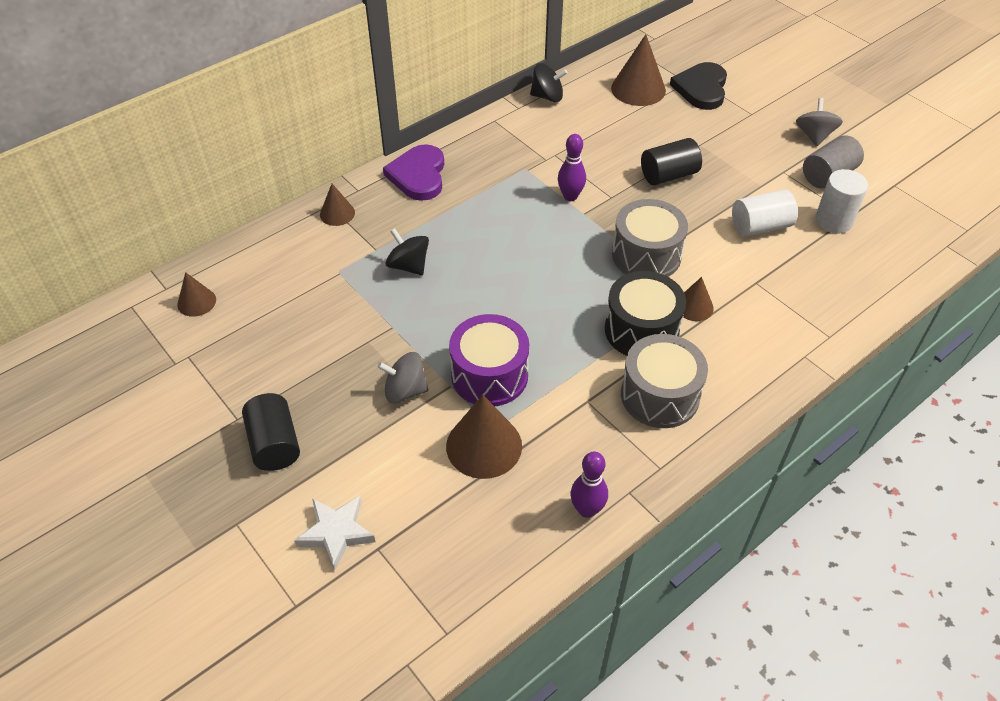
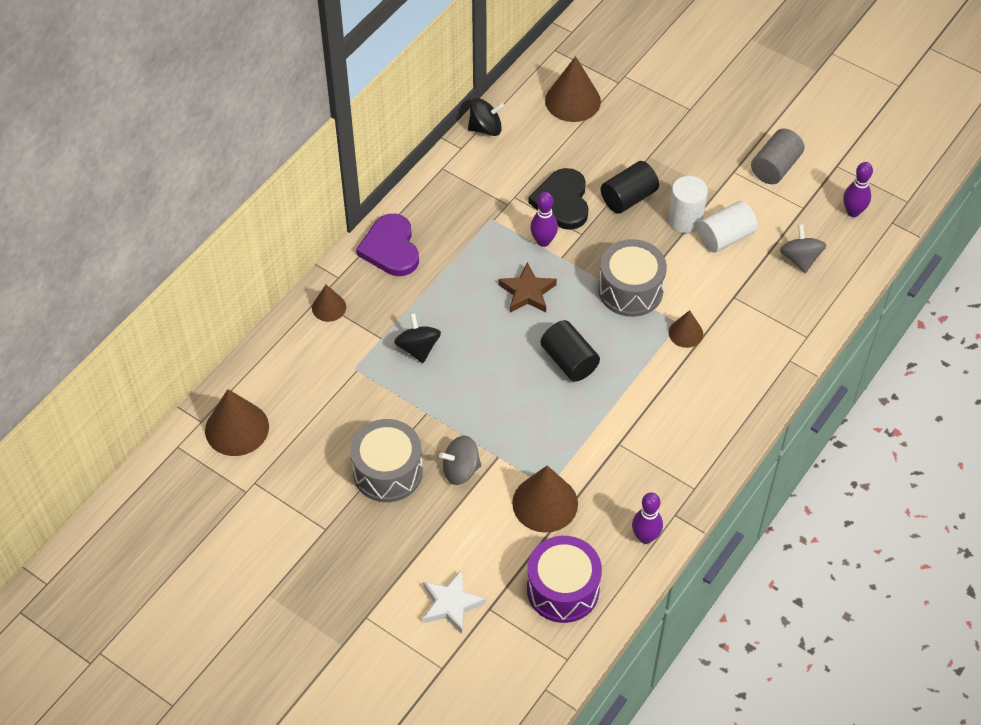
camera: 15 degrees left, 5 degrees up
brown cone [177,272,216,317] -> brown cone [205,389,269,456], size x1.77
black cylinder [242,393,300,471] -> black cylinder moved to [540,320,600,382]
black spinning top [385,228,429,275] -> black spinning top turned 45 degrees clockwise [394,313,441,363]
purple drum [449,314,529,406] -> purple drum moved to [527,536,602,623]
black drum [605,271,686,356] -> none
grey drum [621,334,708,428] -> grey drum moved to [350,419,423,502]
black heart [670,62,727,110] -> black heart moved to [528,168,589,230]
grey spinning top [796,98,843,146] -> grey spinning top moved to [780,224,826,273]
white cylinder [815,169,868,233] -> white cylinder moved to [668,176,708,233]
none -> brown star [499,262,557,313]
none -> purple bowling pin [843,162,873,217]

